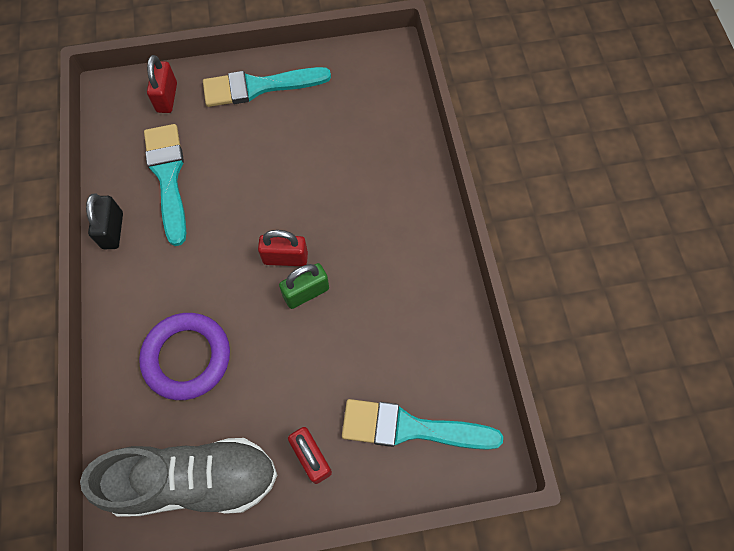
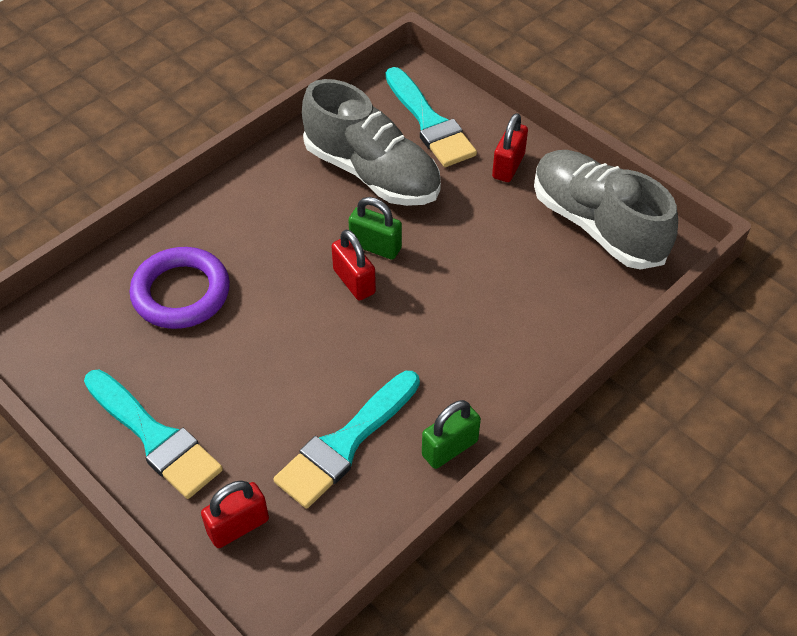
camera: 125 degrees left, 15 degrees down
black padlock [86,194,123,249] -> green padlock [422,400,481,469]
purple ring [139,313,230,400] -> purple ring moved to [130,247,230,329]
none -> grey shoe [302,79,441,206]

